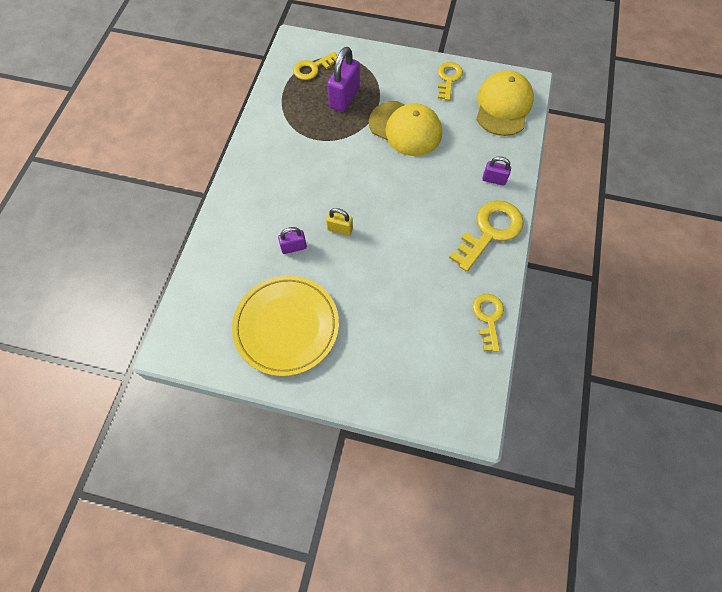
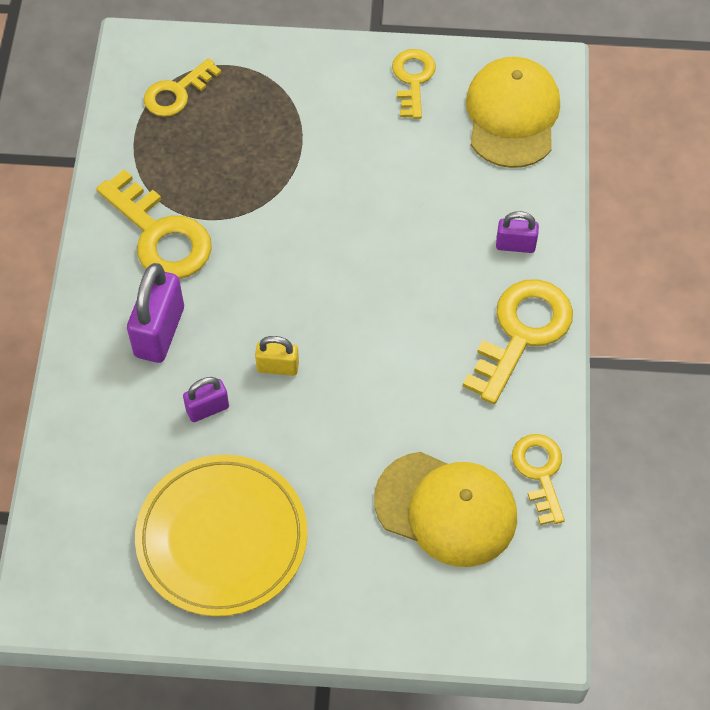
camera: 10 degrees left, 5 degrees down
purple padlock [327,47,360,112] -> purple padlock moved to [127,263,184,363]
yellow cap [369,101,442,156] -> yellow cap moved to [374,452,517,567]
none -> yellow key [96,170,212,279]

